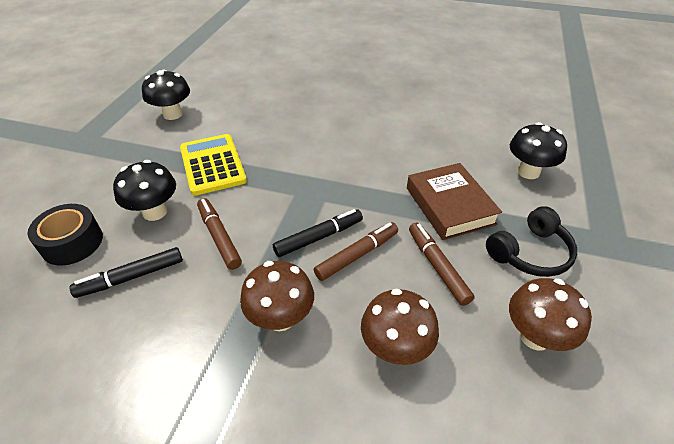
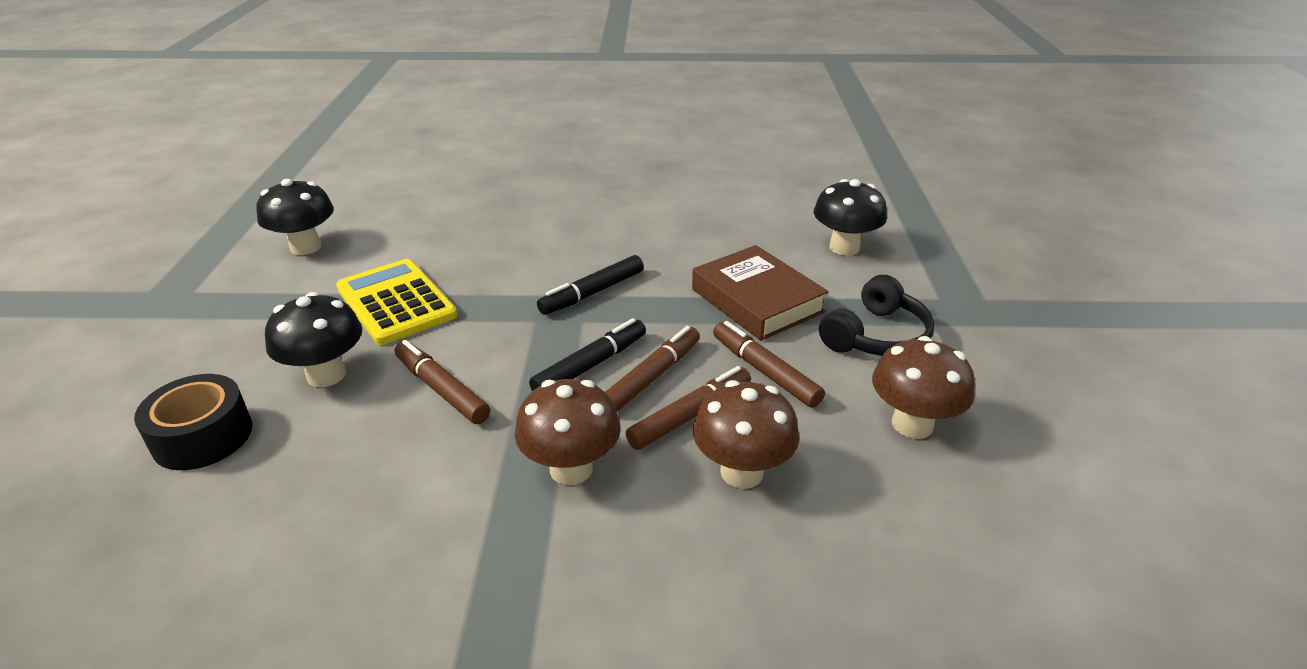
camera: 15 degrees left, 10 degrees down
black marker [69,247,183,298] -> black marker moved to [537,255,644,315]
none -> brown marker [626,366,751,450]

